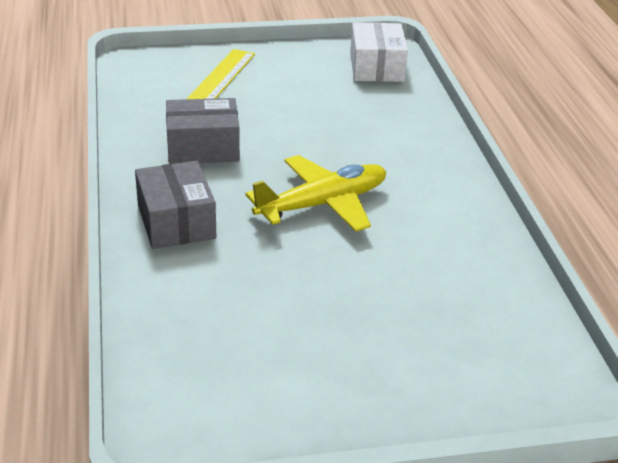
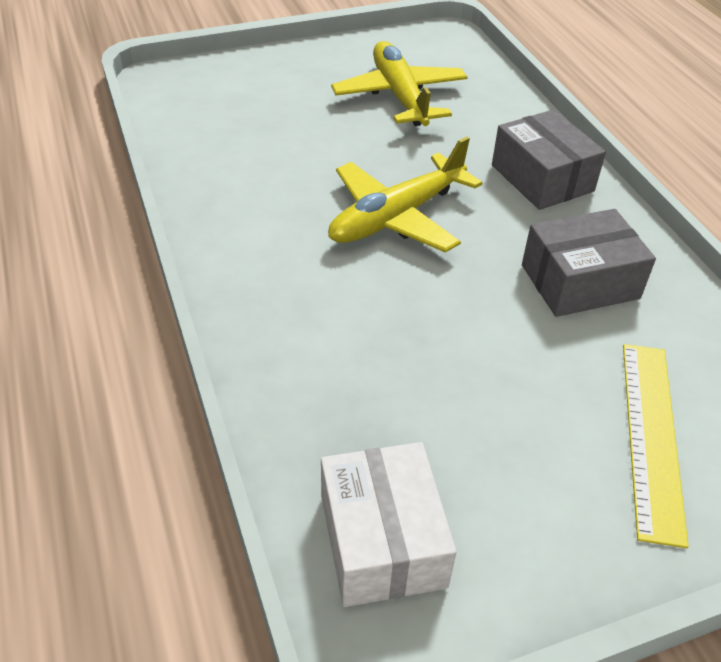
camera: 170 degrees right, 10 degrees up
none -> yellow plane [331,41,468,126]

